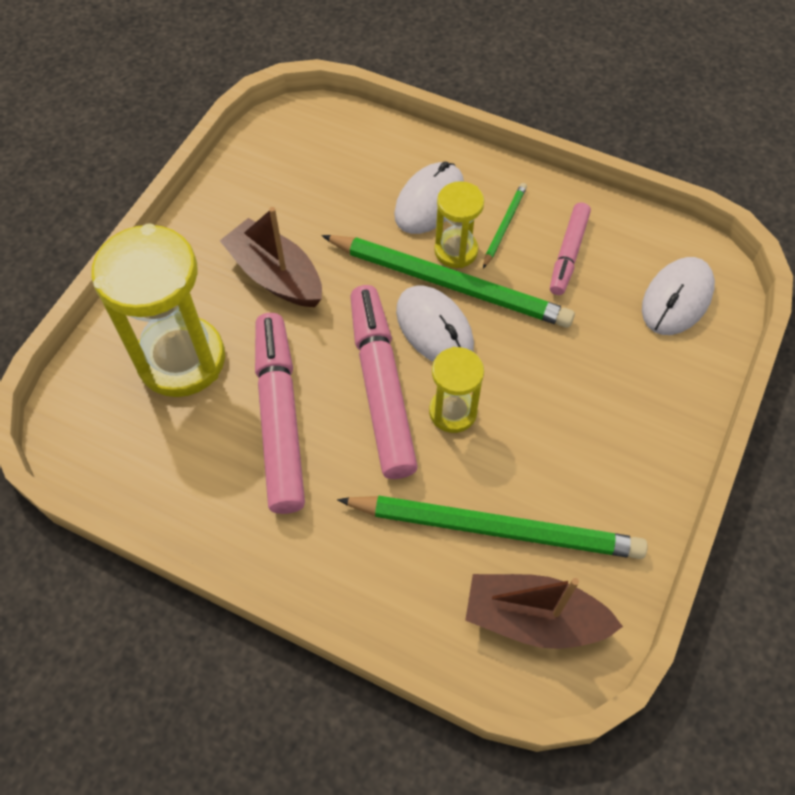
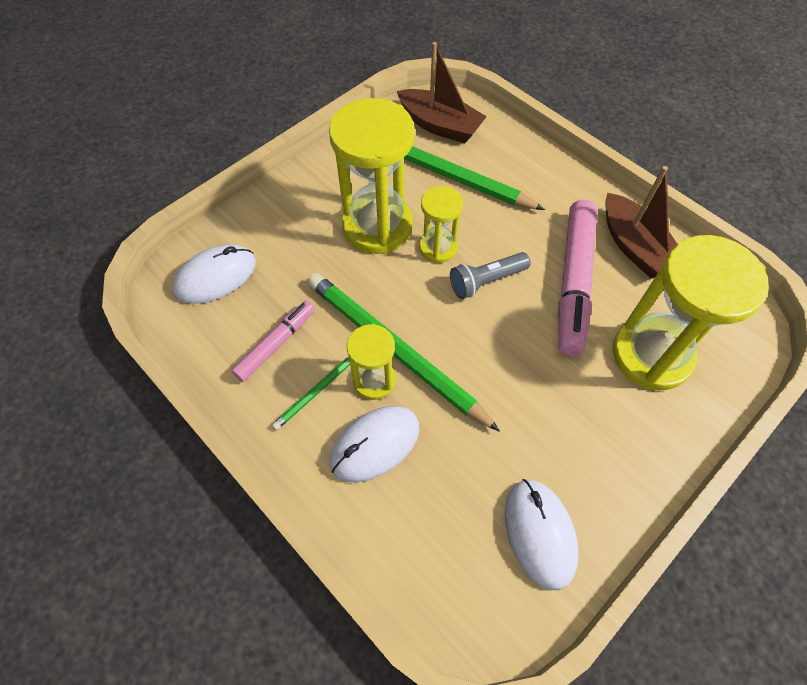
camera: 160 degrees left, 0 degrees up
brown boat [220,207,322,307] -> brown boat moved to [605,166,677,279]
pink marker [350,285,418,479] -> grey flashlight [450,252,531,299]
white mouse [396,286,474,361] -> white mouse moved to [505,479,579,590]
none -> yellow hourglass [329,98,415,254]

